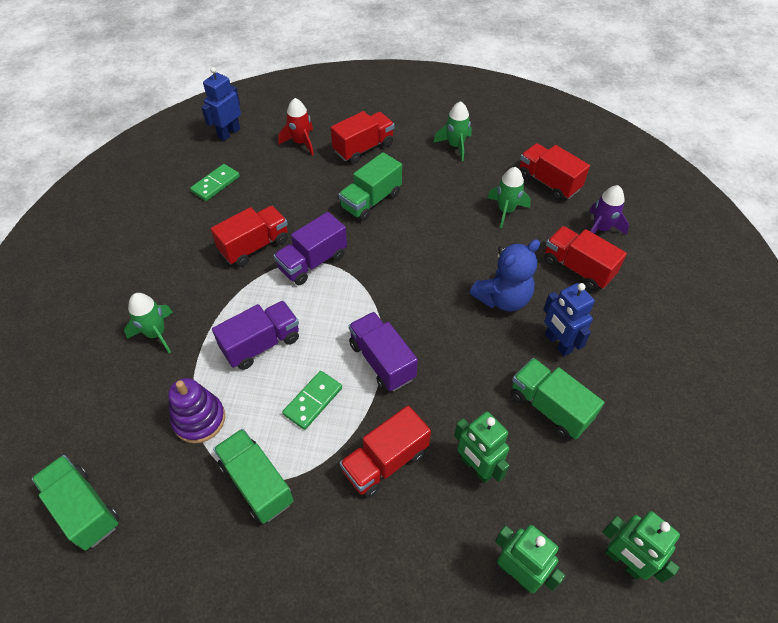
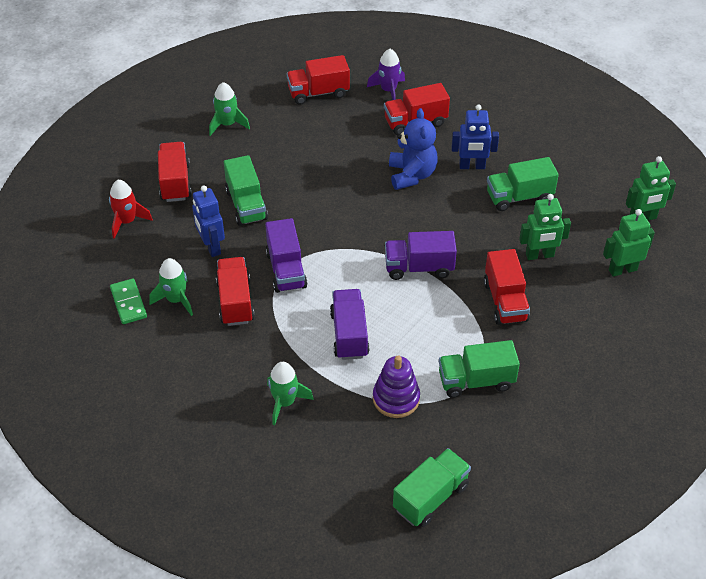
camera: 60 degrees left, 5 degrees down
green truck [32,455,119,551] -> green truck turned 150 degrees clockwise [393,448,471,527]
blue robot [201,67,241,141] -> blue robot moved to [192,186,225,257]
green domino [283,371,342,430] -> none
green rocket [488,167,531,229] -> green rocket moved to [149,258,193,316]

